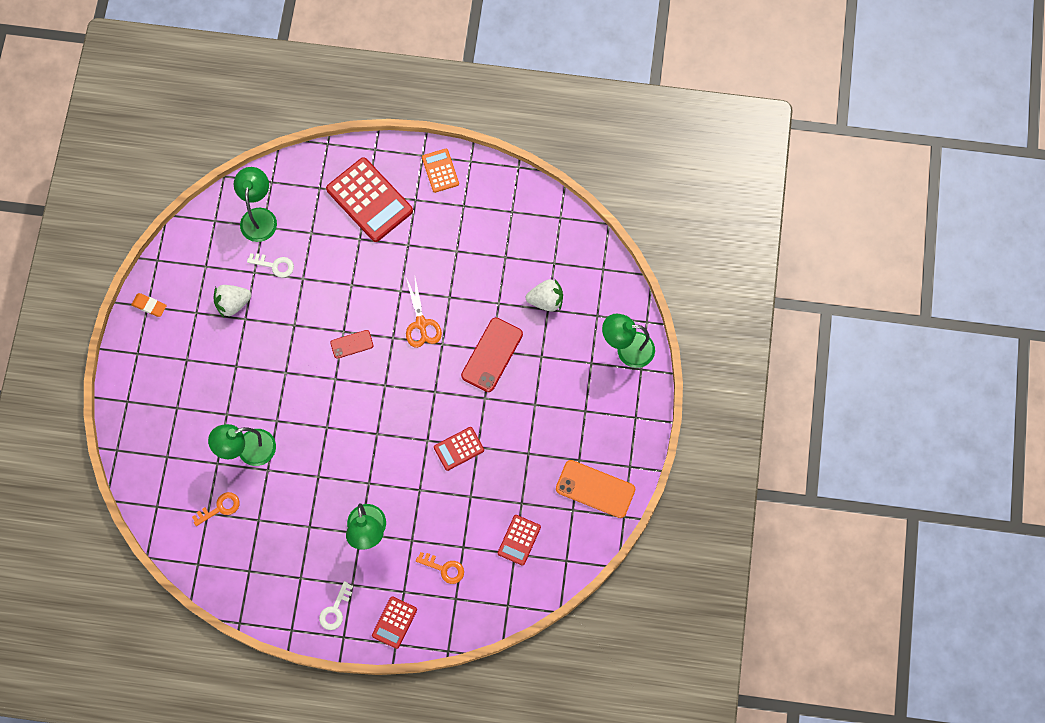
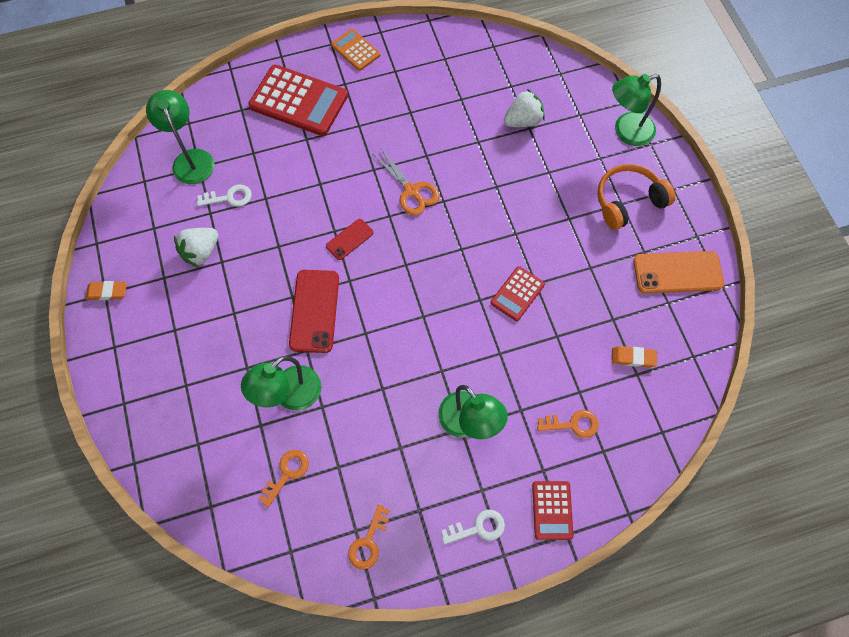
camera: 25 degrees left, 5 degrees down
white key [319,581,353,630] -> white key turned 105 degrees counterclockwise [441,510,505,544]
red phone [461,318,523,392] -> red phone moved to [289,270,339,353]
red calculator [498,515,541,566] -> orange eraser [612,346,657,368]
none -> orange key [348,504,390,570]
none -> orange headphones [597,164,676,230]

